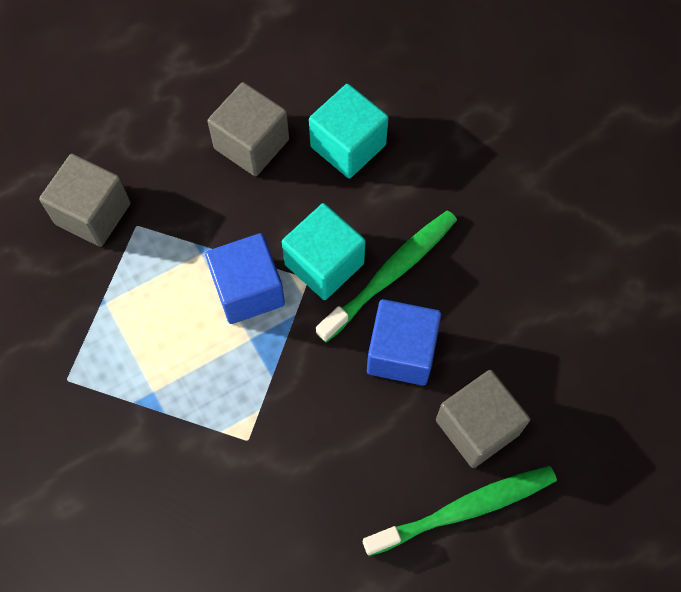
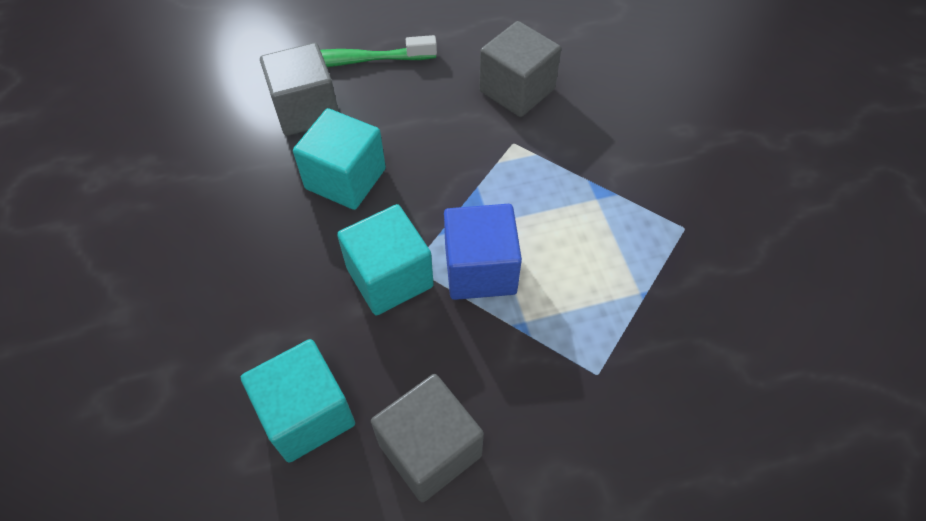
camera: 165 degrees left, 10 degrees down
grey cube [39,154,131,247] -> grey cube moved to [479,21,561,117]
green toothbrush [316,210,457,343] -> none
blue cube [367,299,441,386] -> turquoise cube [293,108,386,210]

